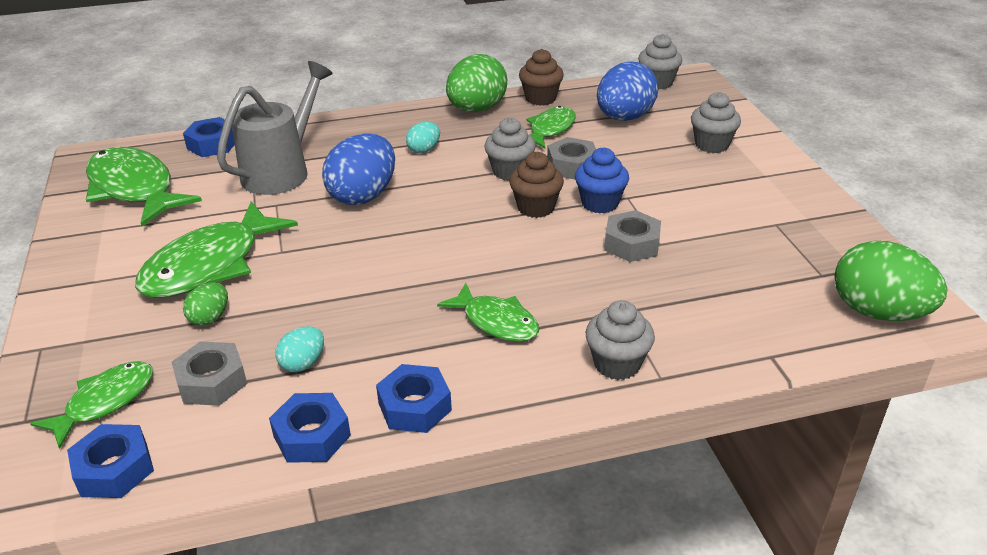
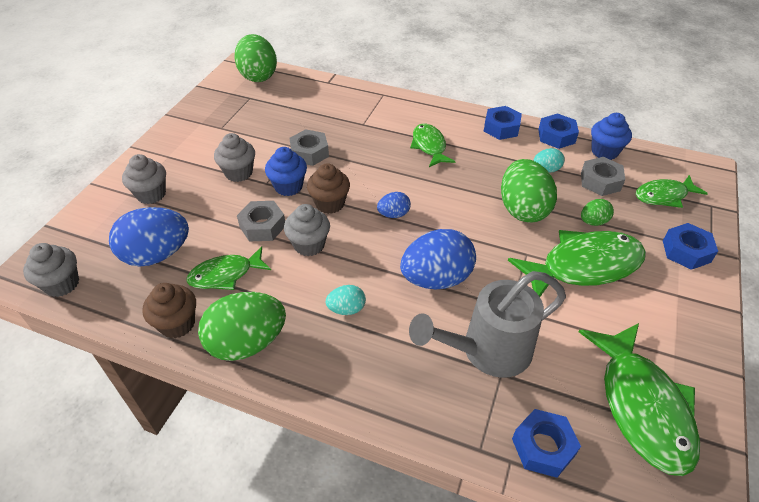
camera: 145 degrees left, 10 degrees up
blue nut [67,424,154,498] -> blue nut moved to [663,223,718,270]
grey cupcake [586,300,655,380] -> grey cupcake moved to [214,133,255,182]
none -> blue egg [377,192,411,218]
none -> green egg [501,159,557,223]
none -> blue cupcake [591,113,632,160]

